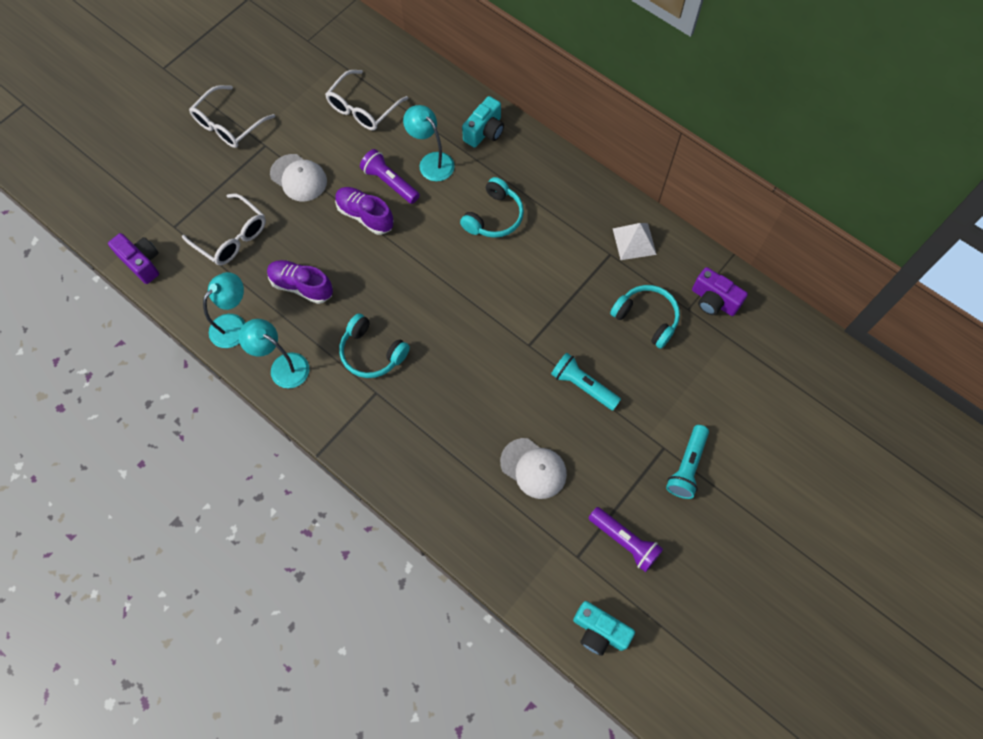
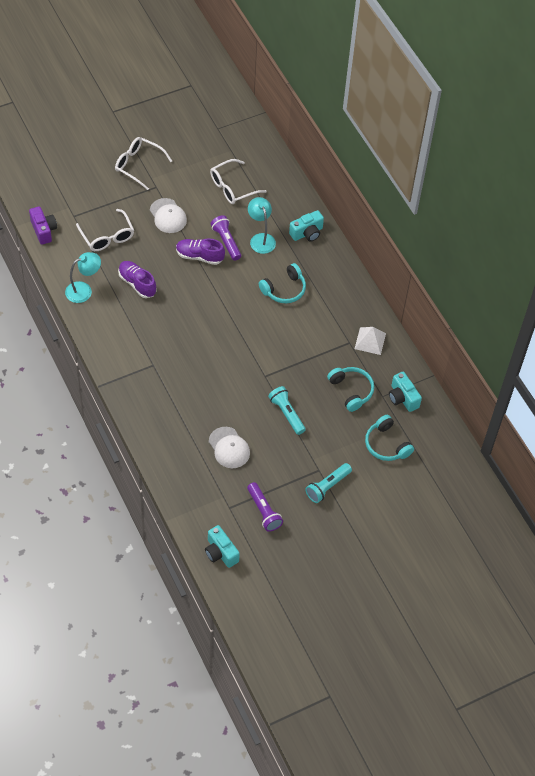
camera: 20 degrees right, 10 degrees down
white glasses [189,85,275,148] -> white glasses turned 60 degrees clockwise [115,137,172,190]
turquoise lamp [239,319,309,388] -> none
purple shoe [335,187,394,235] -> purple shoe turned 45 degrees counterclockwise [176,238,225,265]
turquoise headphones [339,313,410,378] -> turquoise headphones moved to [365,415,414,461]
purple camera [692,267,748,316] -> turquoise camera [389,372,422,412]

